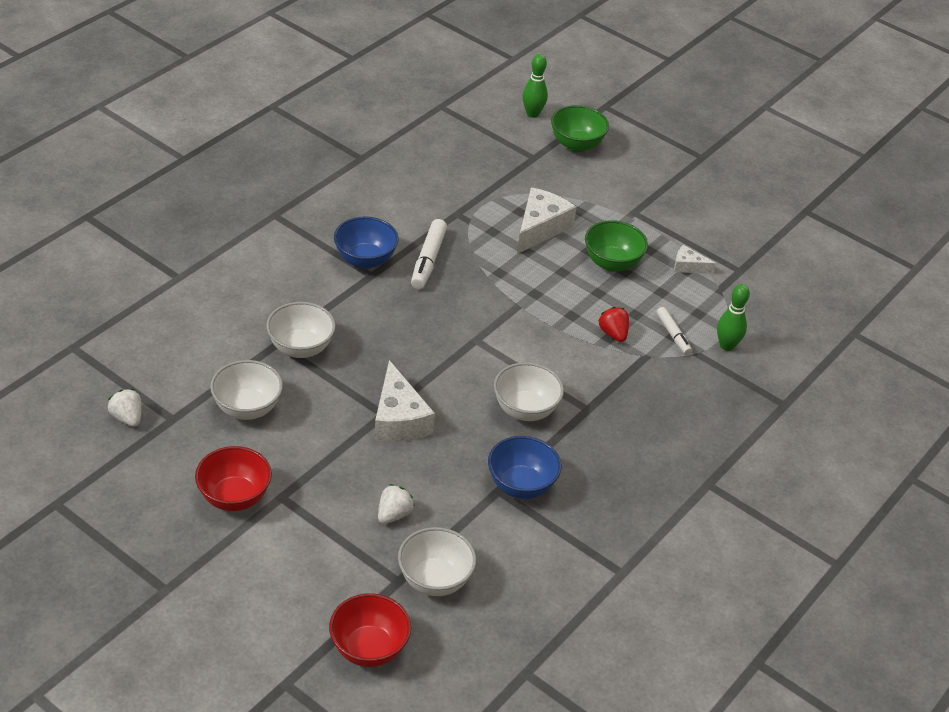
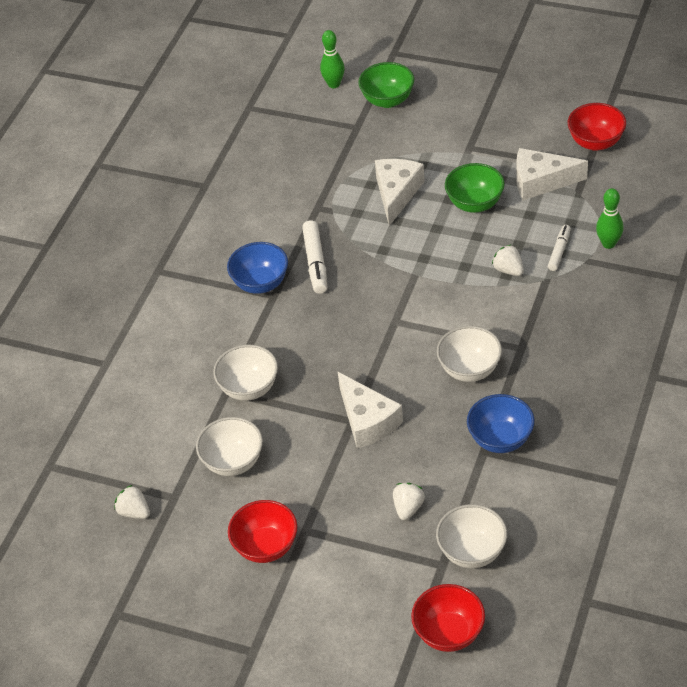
camera: 10 degrees left, 5 degrees up
red strawberry [598,307,629,342] -> white strawberry [492,245,524,276]
white marker [656,307,692,355] -> white marker turned 120 degrees counterclockwise [548,225,571,271]
white cheese [674,245,716,274] -> white cheese [516,148,588,201], size x1.89
none -> red bowl [568,103,626,151]

